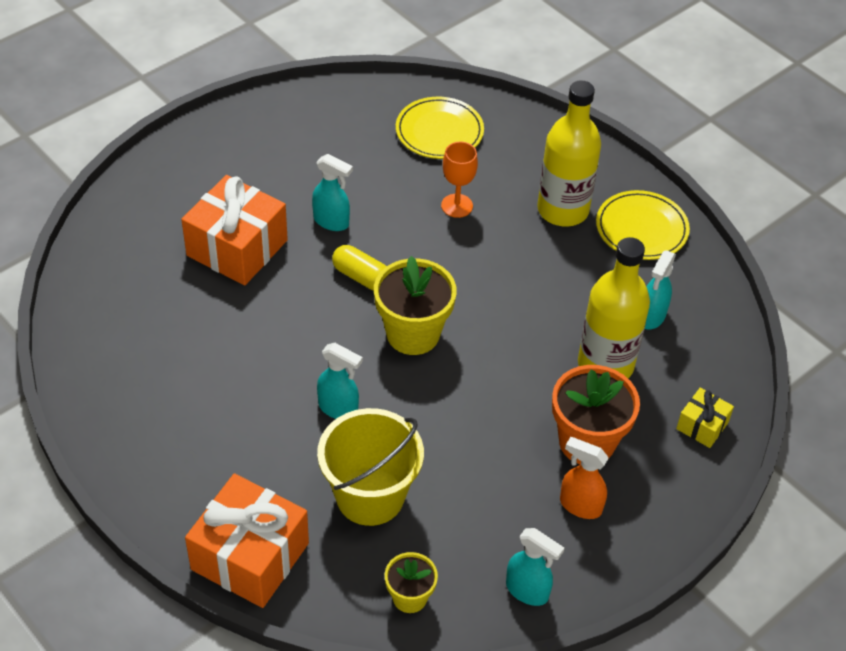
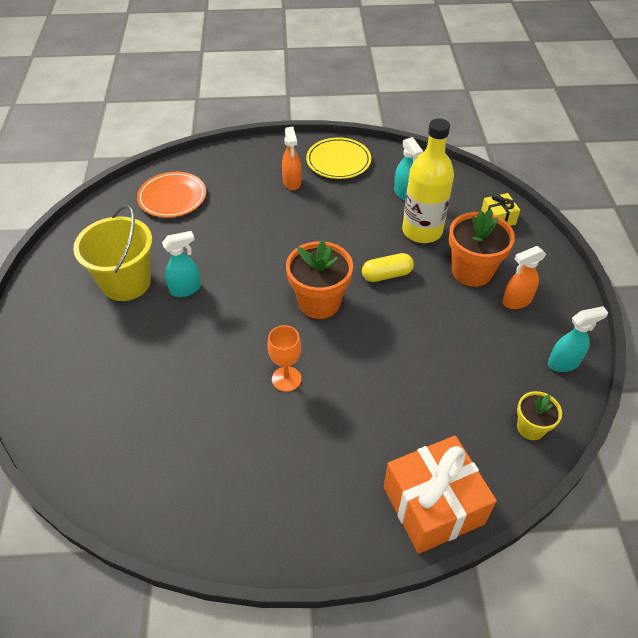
camera: 50 degrees left, 0 degrees up
orange gift [181,175,288,285] -> none
turquoise spray bottle [317,343,363,419] -> none
yellow bucket [317,408,424,526] -> yellow bucket moved to [73,205,152,301]
yellow capsule [332,245,387,291] -> yellow capsule moved to [362,253,414,282]
yellow flower pot [374,256,457,355] -> orange flower pot [286,240,353,319]
yellow plate [396,97,484,159] -> orange plate [137,172,206,218]
orange goblet [441,142,478,218] -> orange goblet moved to [268,325,301,392]
yellow bottle [537,80,601,227] -> orange spray bottle [282,127,301,190]

